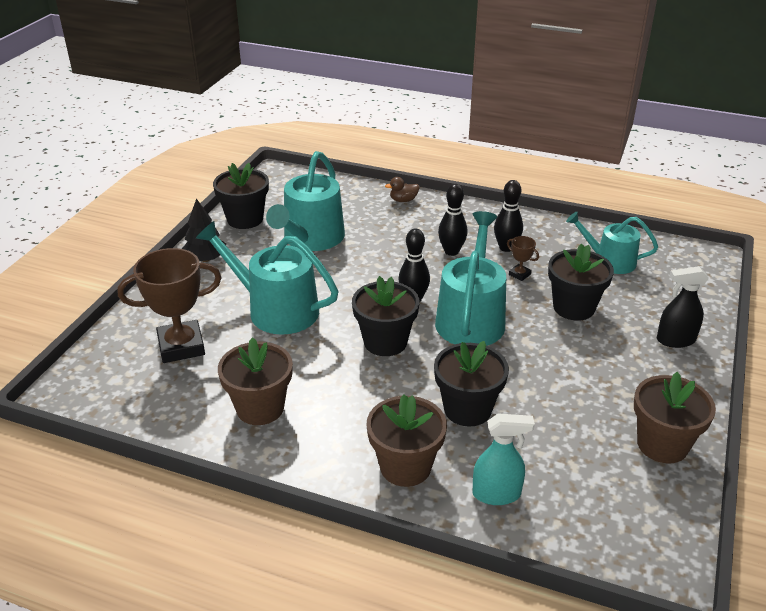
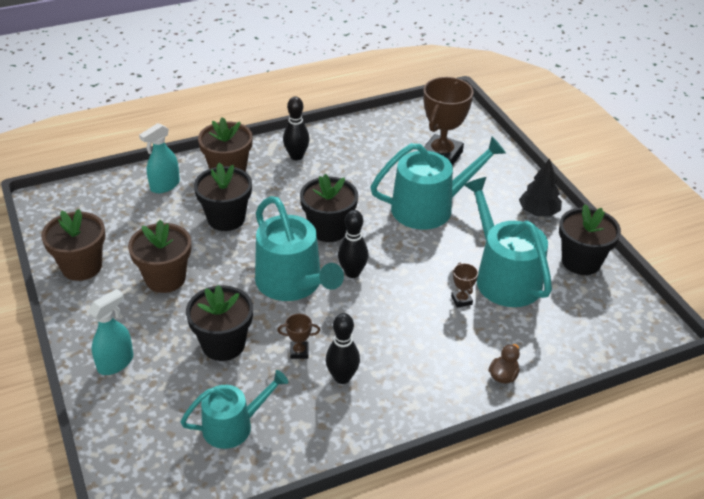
camera: 135 degrees right, 5 degrees up
brown flower pot [218,337,293,425] -> brown flower pot moved to [128,220,191,293]
black bowling pin [438,184,468,256] -> black bowling pin moved to [283,97,310,160]
black spray bottle [657,266,709,348] -> turquoise spray bottle [88,289,133,375]
none -> brown trophy [451,263,478,307]

